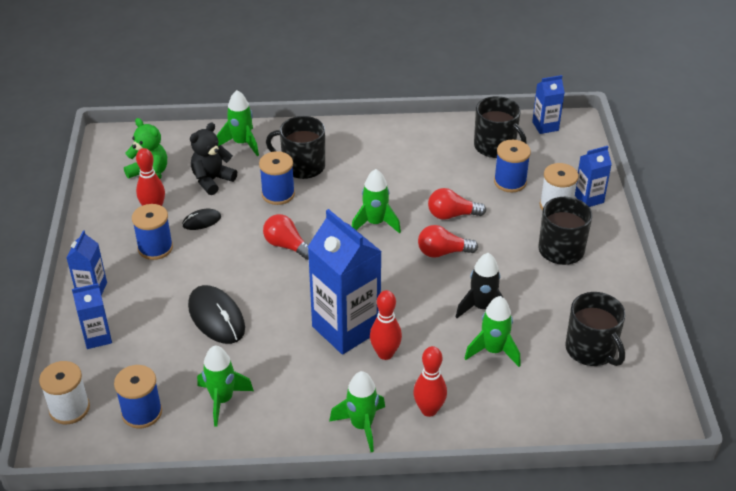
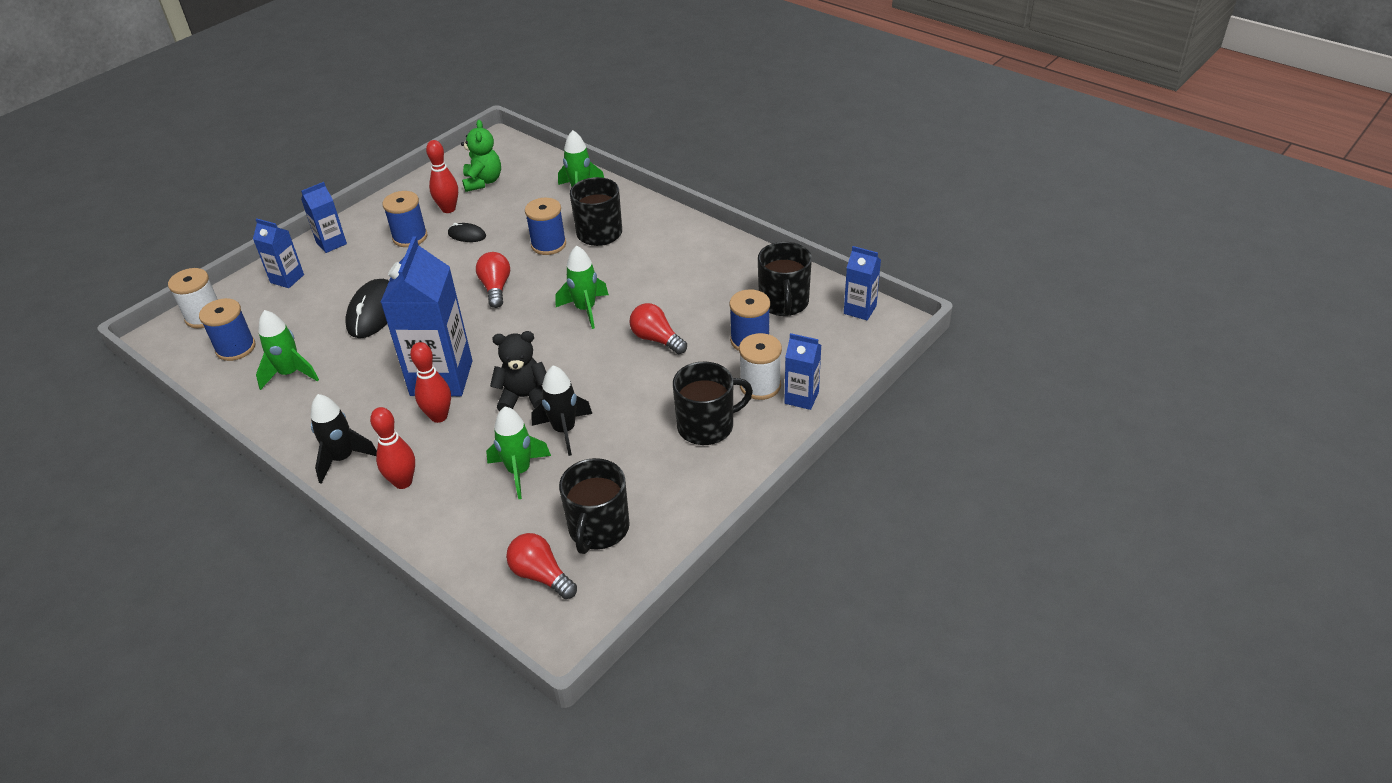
camera: 45 degrees right, 0 degrees up
black teddy bear [190,122,237,195] -> black teddy bear moved to [490,331,546,411]
green rocket [329,371,385,452] -> black rocket [311,394,377,484]
red light bulb [418,225,478,258] -> red light bulb moved to [506,533,577,599]

